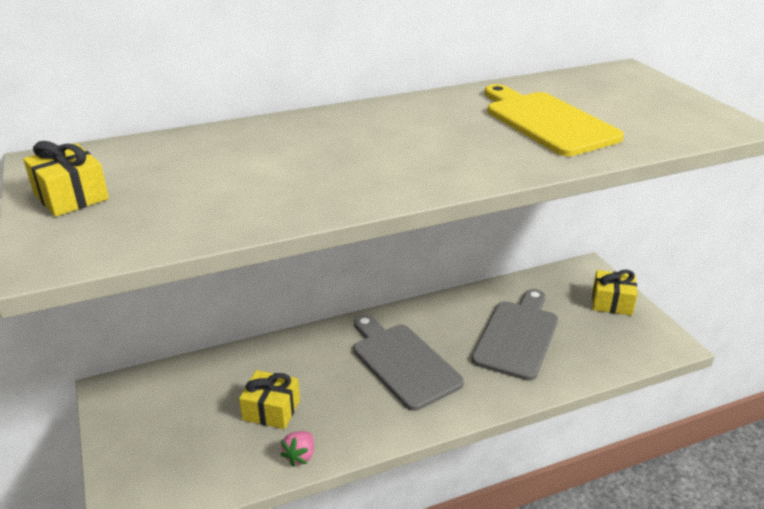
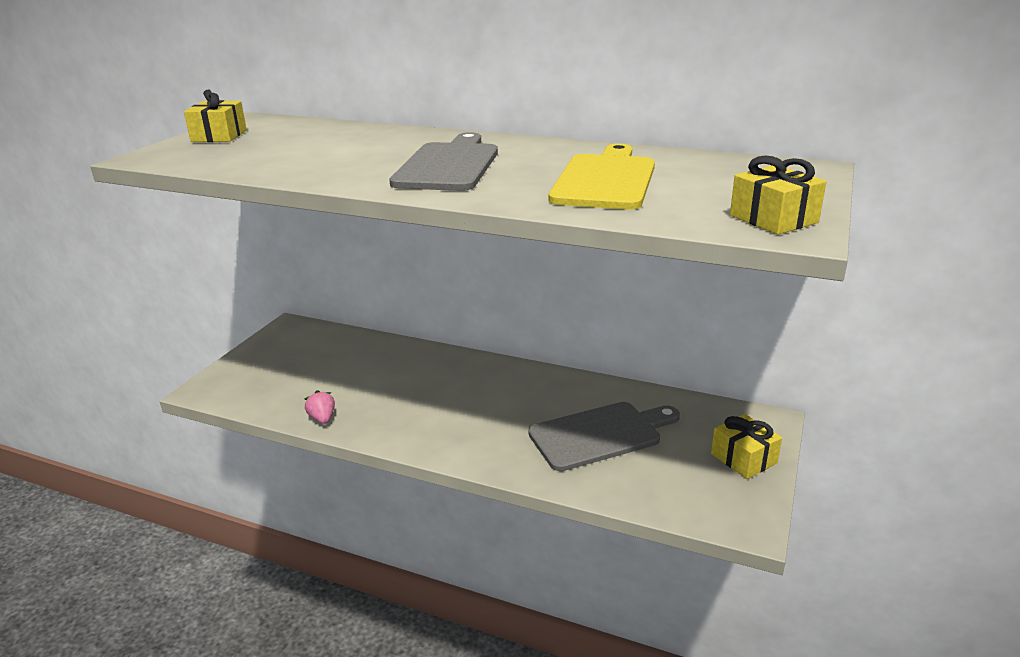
camera: 45 degrees right, 5 degrees down
yellow gift [239,370,300,429] -> yellow gift moved to [730,155,826,235]
pink strawberry [280,431,314,467] -> pink strawberry turned 90 degrees clockwise [305,390,335,424]
grey cutting board [354,315,464,411] -> grey cutting board moved to [389,132,498,191]

